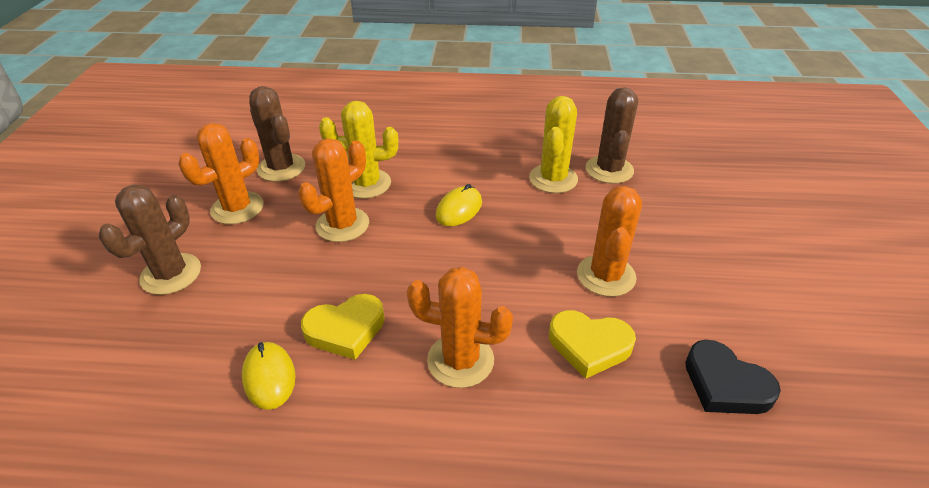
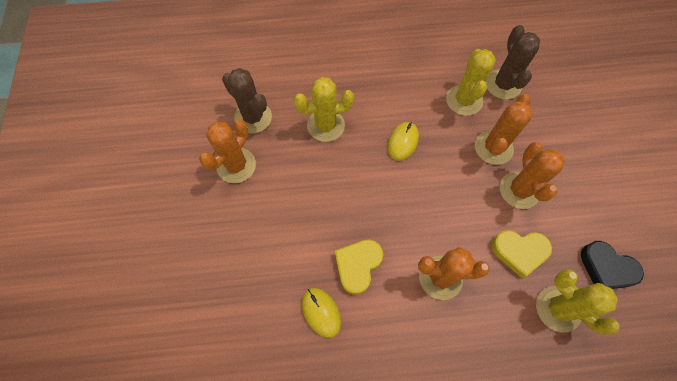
camera: 10 degrees left, 25 degrees up
brown cactus [99,185,201,295] -> none
orange cactus [298,138,369,242] -> orange cactus moved to [475,94,532,165]
yellow heart [301,294,385,360] -> yellow heart turned 150 degrees clockwise [335,240,383,295]
none -> yellow cactus [536,269,620,334]

